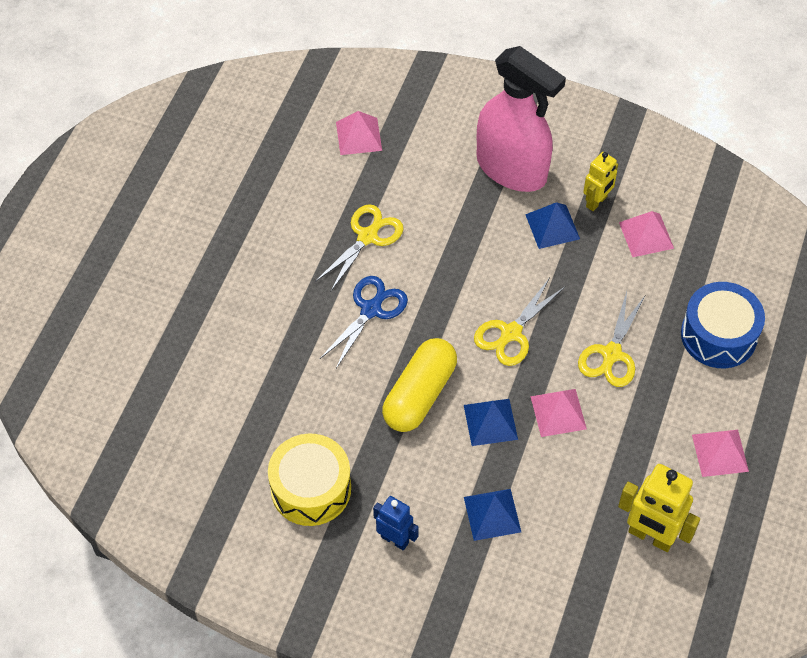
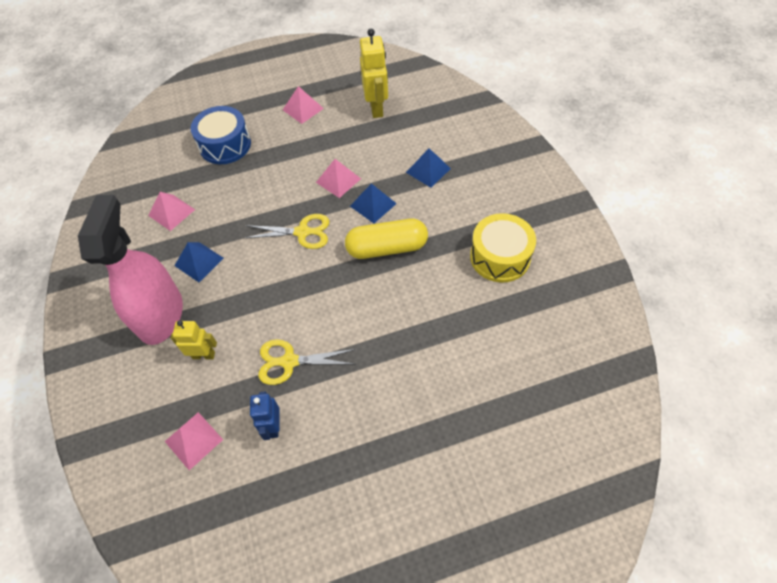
camera: 125 degrees left, 0 degrees up
blue scissors [320,276,408,368] -> none
blue robot [373,496,419,550] -> blue robot moved to [250,391,280,440]
yellow scissors [578,292,645,387] -> none
yellow robot [583,152,618,211] -> yellow robot moved to [171,321,217,359]

